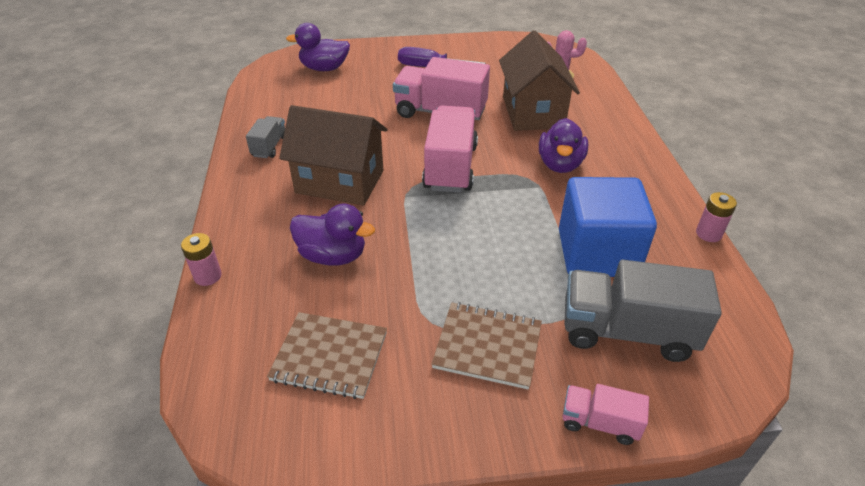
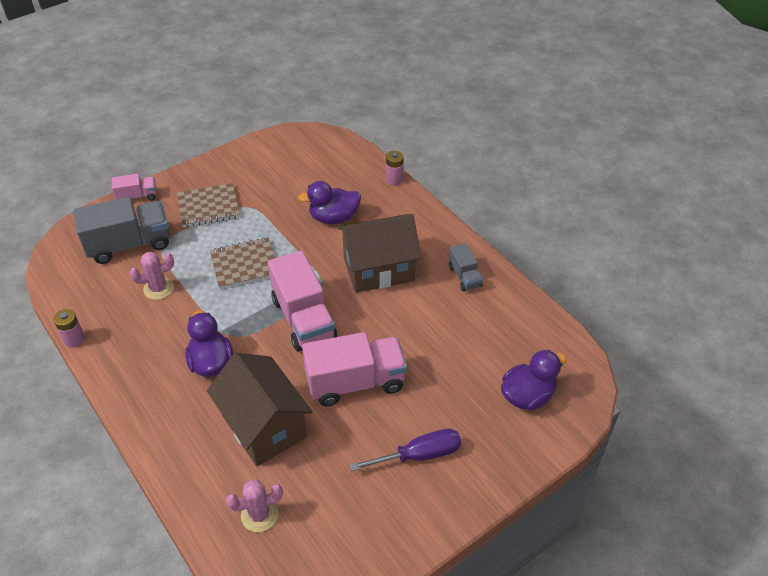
camera: 150 degrees right, 5 degrees up
brown notebook [267,312,387,399] -> brown notebook moved to [210,237,275,289]
blue cube [559,177,657,277] -> pink cactus [129,252,174,300]

